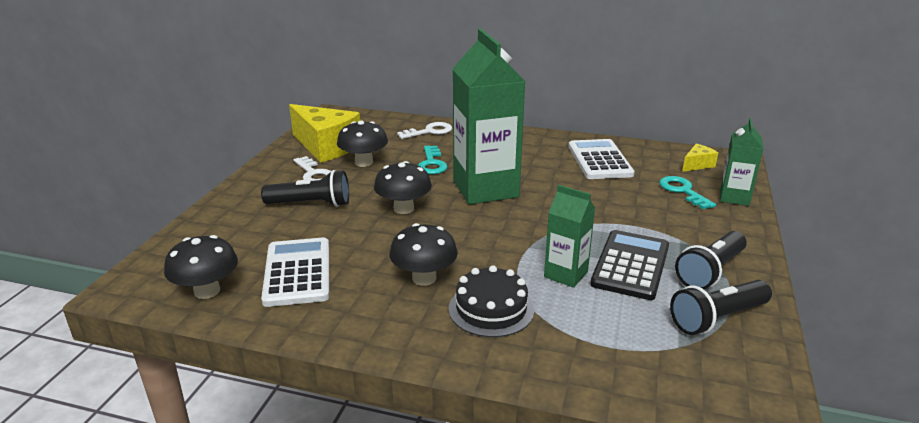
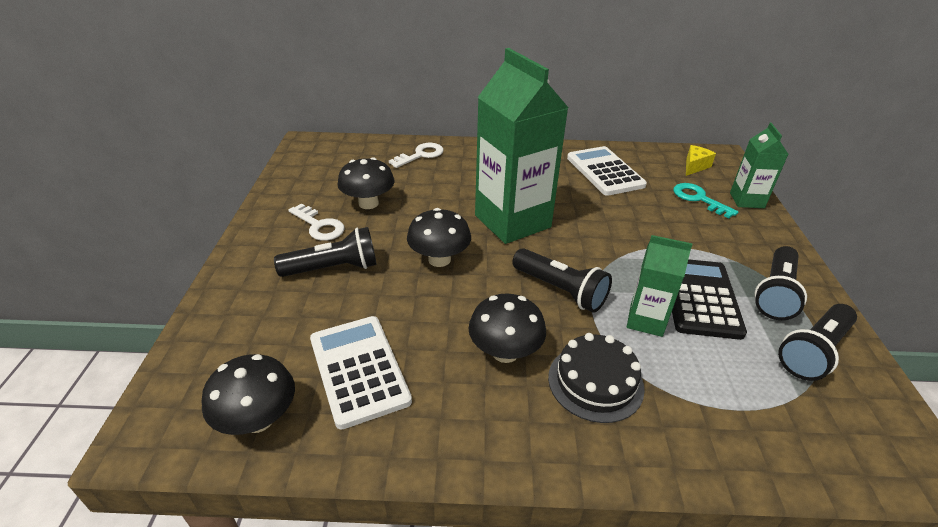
camera: 15 degrees left, 10 degrees up
yellow cheese [289,104,360,163] -> none
turquoise key [418,146,448,174] -> none
none -> black flashlight [512,248,612,313]

